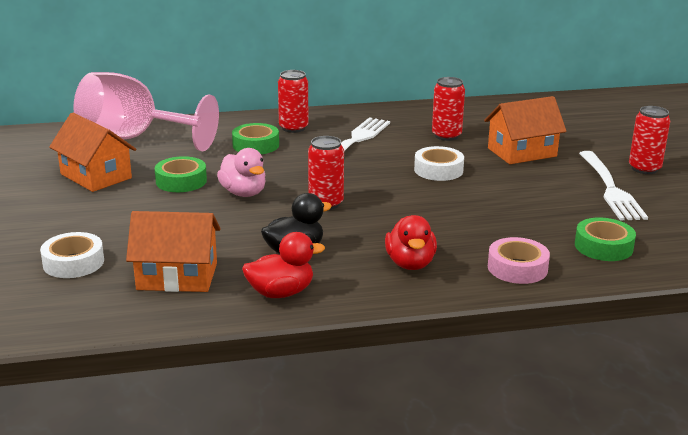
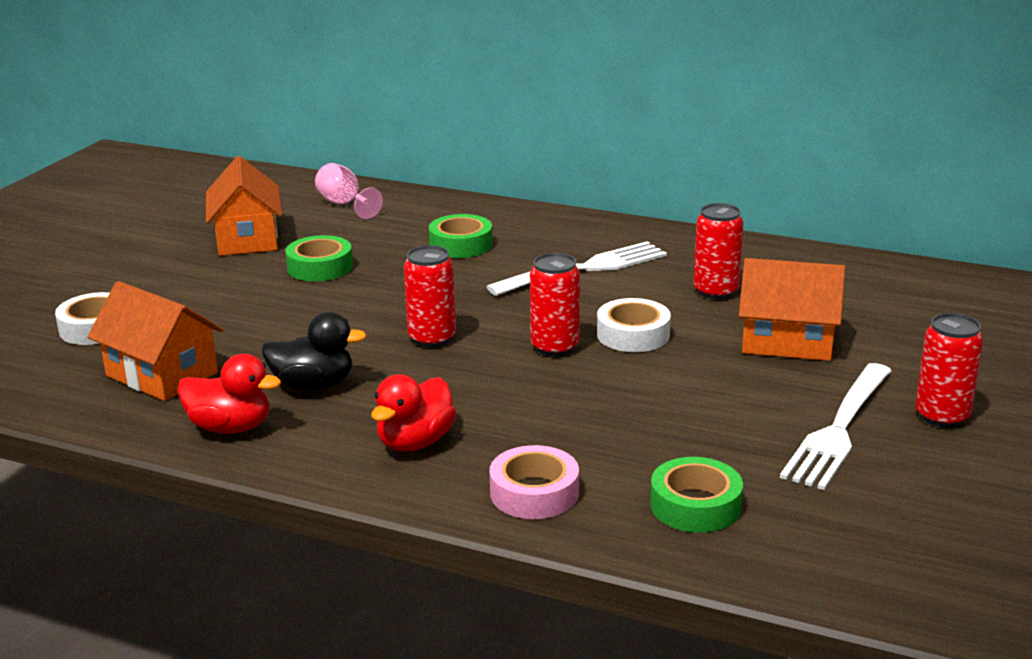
camera: 35 degrees right, 0 degrees up
pink goblet [73,72,219,151] -> pink goblet [315,163,383,219], size x0.45
pink duck [217,148,266,197] -> none
red can [278,70,309,133] -> red can moved to [530,253,580,357]

